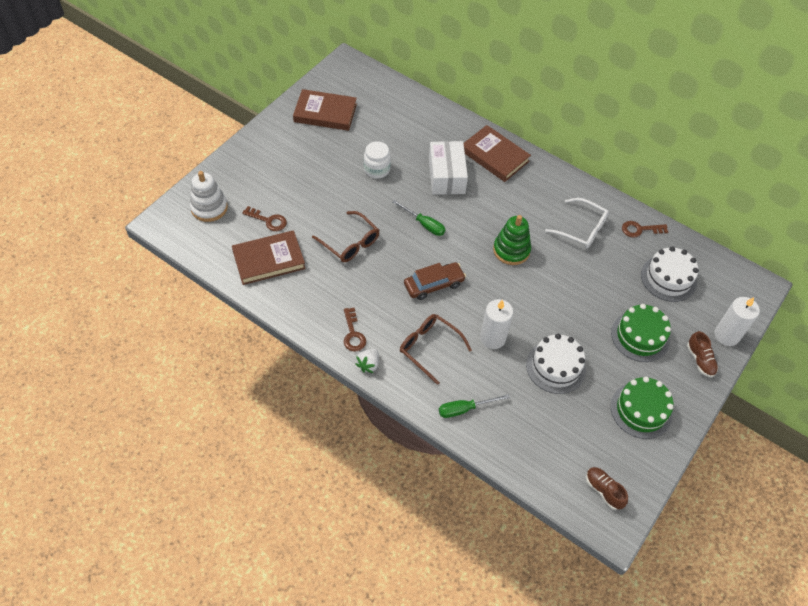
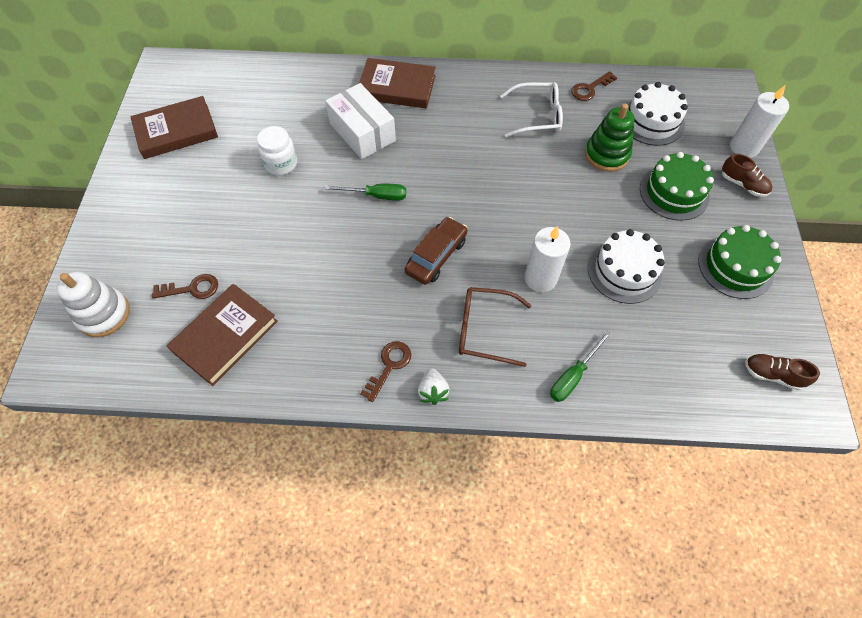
camera: 30 degrees left, 5 degrees up
brown glasses [312,211,379,262] -> none
brown key [344,308,366,352] -> brown key turned 105 degrees counterclockwise [360,341,411,402]
green stacking toy [493,215,531,265] -> green stacking toy moved to [585,104,635,172]

